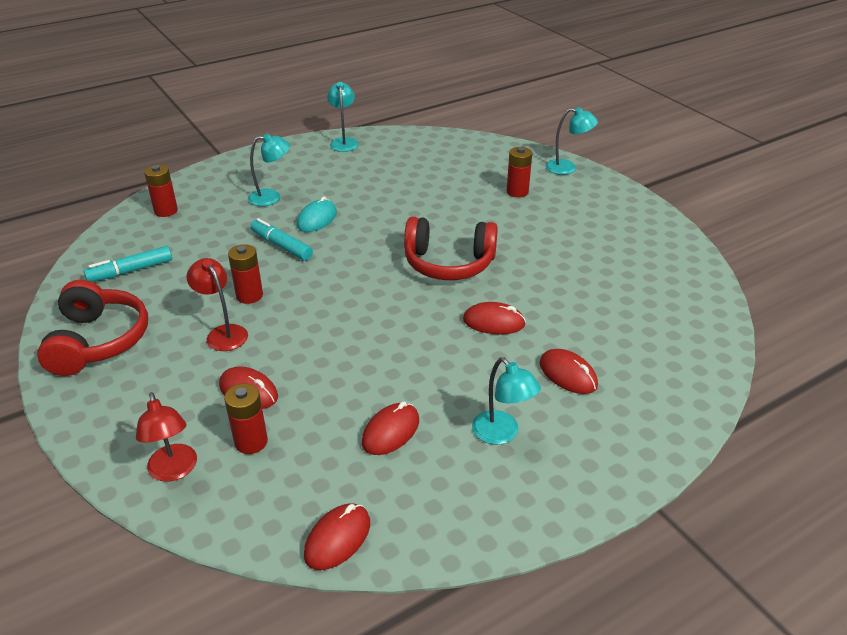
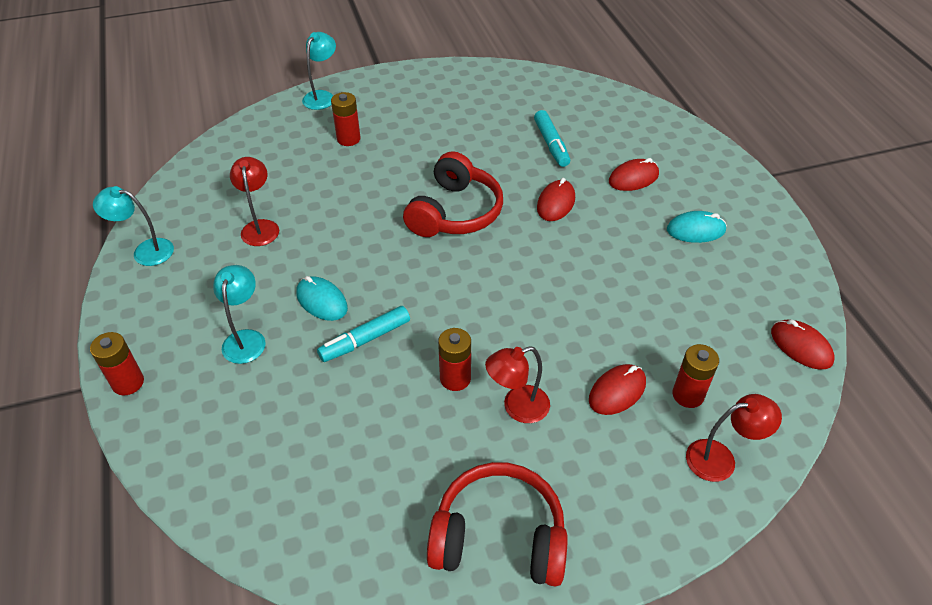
camera: 75 degrees left, 10 degrees up
turquoise marker [84,246,172,282] -> turquoise marker moved to [534,110,570,167]
red battery [144,165,178,217] -> red battery moved to [90,332,144,395]
red mouse [362,401,419,455] -> none
turquoise lamp [472,358,541,445] -> turquoise mouse [667,211,727,243]
none -> red lamp [230,157,279,246]

